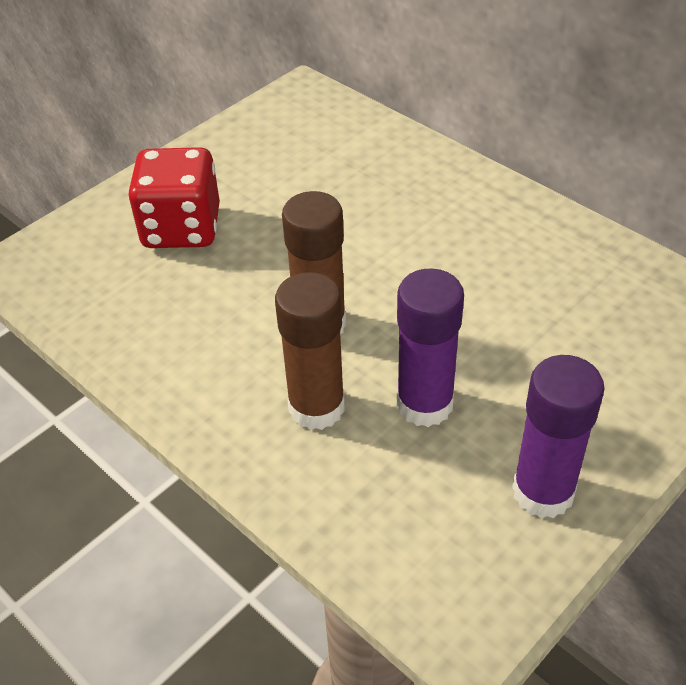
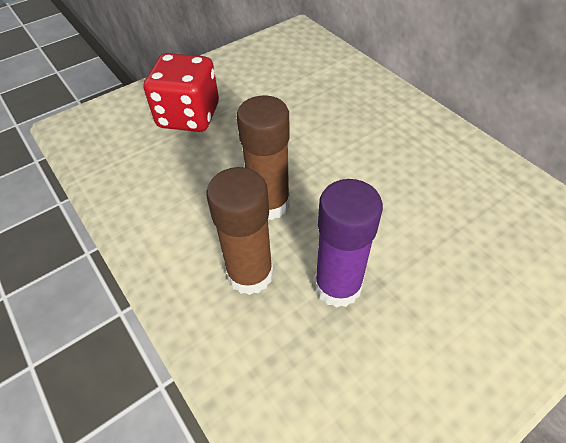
camera: 10 degrees right, 5 degrees up
purple glue stick [512,355,605,518] -> none

